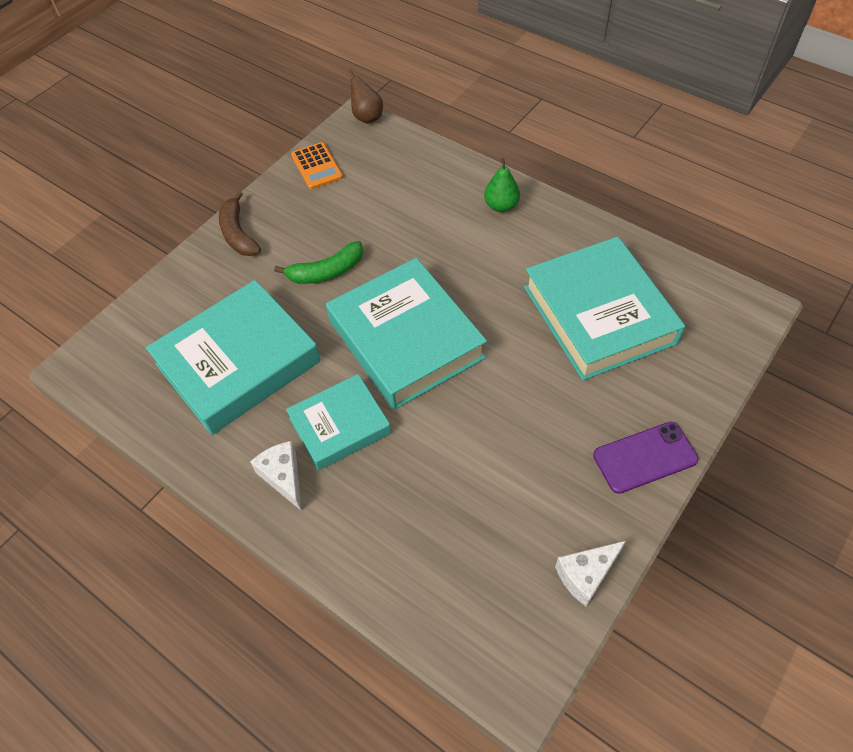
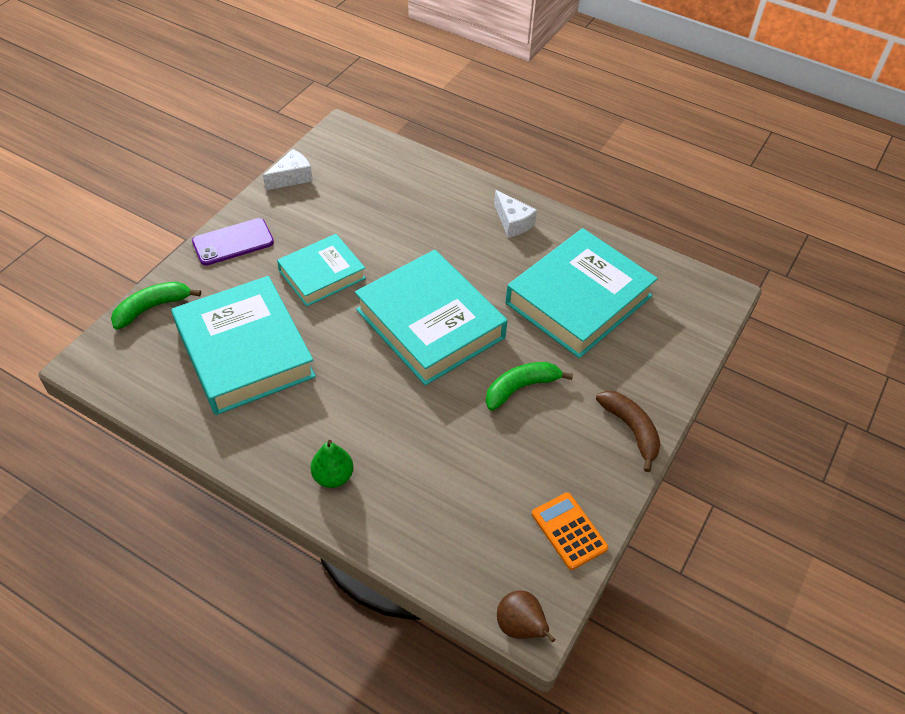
camera: 170 degrees right, 5 degrees down
turquoise book [286,374,391,471] -> turquoise book moved to [277,234,366,307]
none -> green banana [111,282,201,329]

